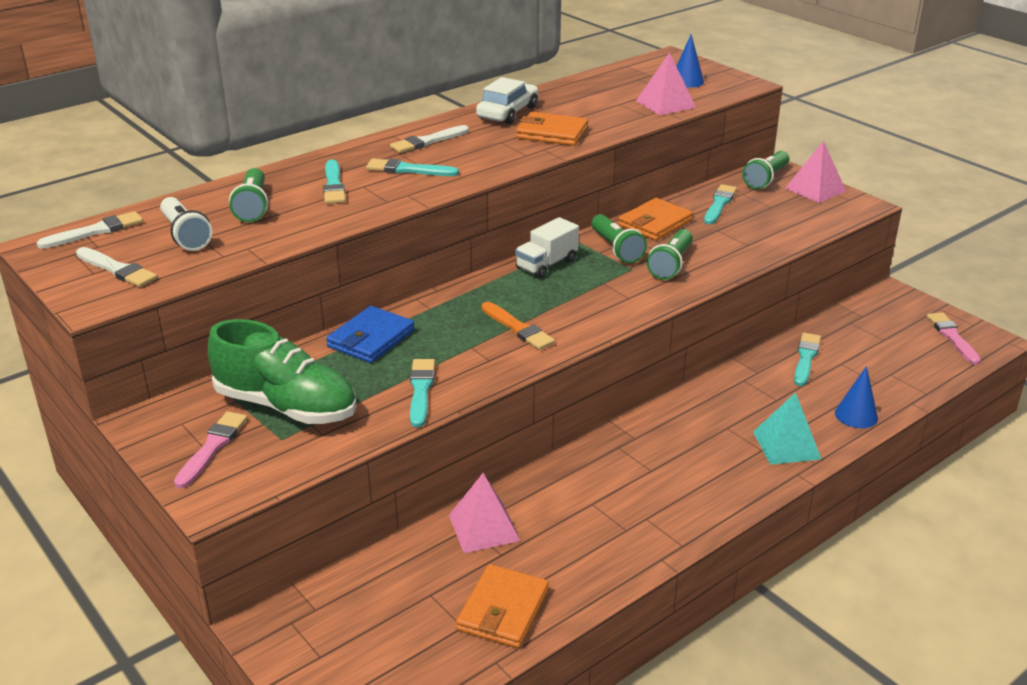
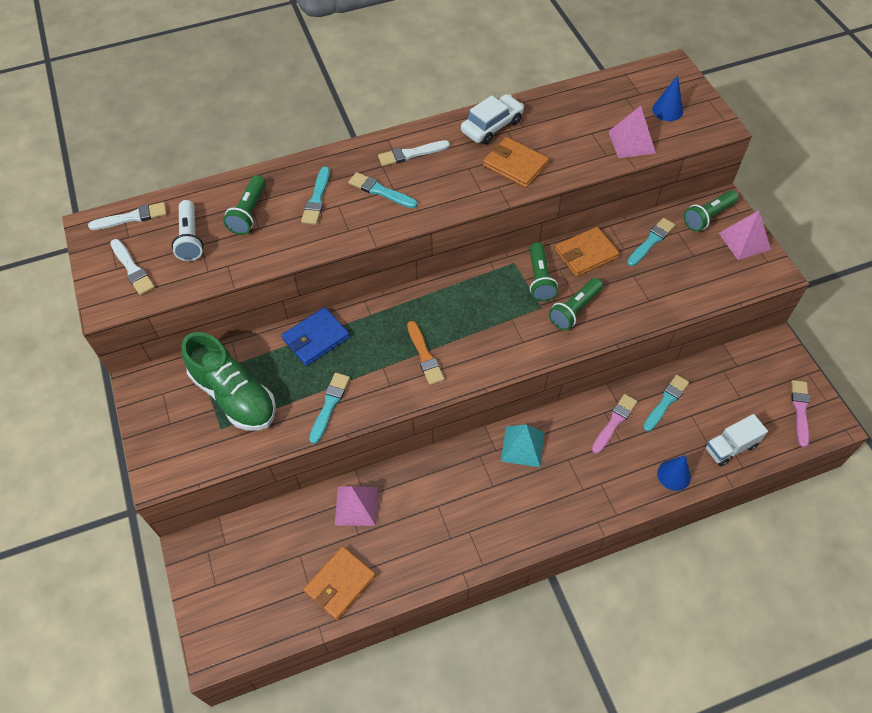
camera: 20 degrees right, 25 degrees up
pink brush [174,411,247,488] -> pink brush moved to [592,394,637,454]
white truck [515,217,579,279] -> white truck moved to [705,414,768,466]
turquoise pyramid [753,392,821,465] -> turquoise pyramid moved to [501,424,544,467]

